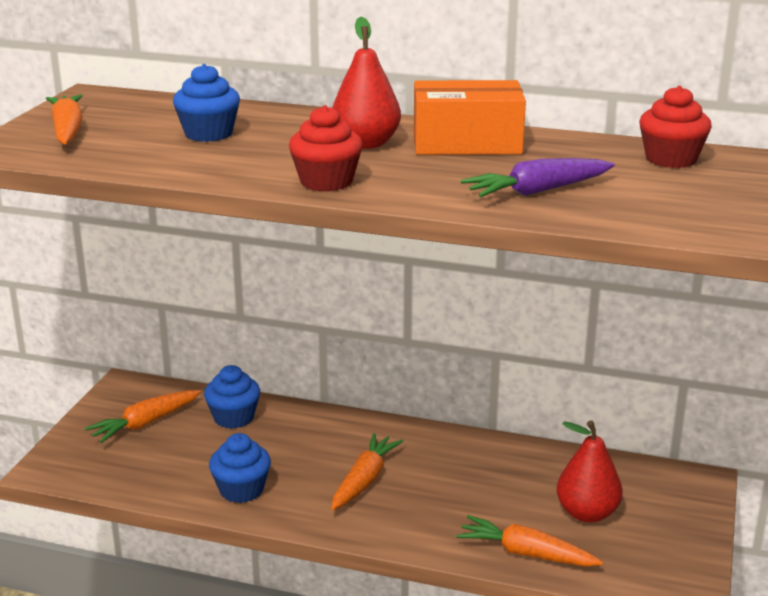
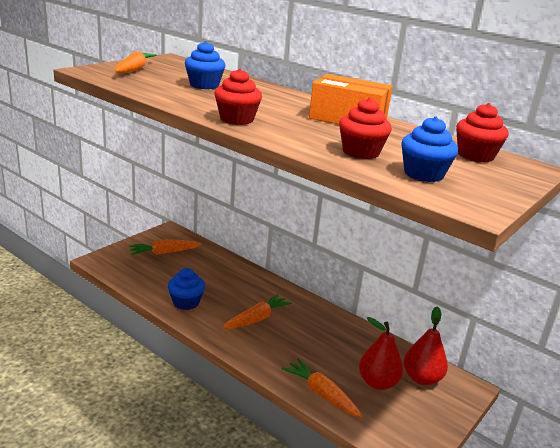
camera: 20 degrees right, 0 degrees up
blue cupcake [204,365,260,429] -> blue cupcake moved to [401,116,458,182]
red pear [332,17,401,149] -> red pear moved to [404,306,448,385]
purple carrot [461,158,615,197] -> red cupcake [339,97,392,159]

